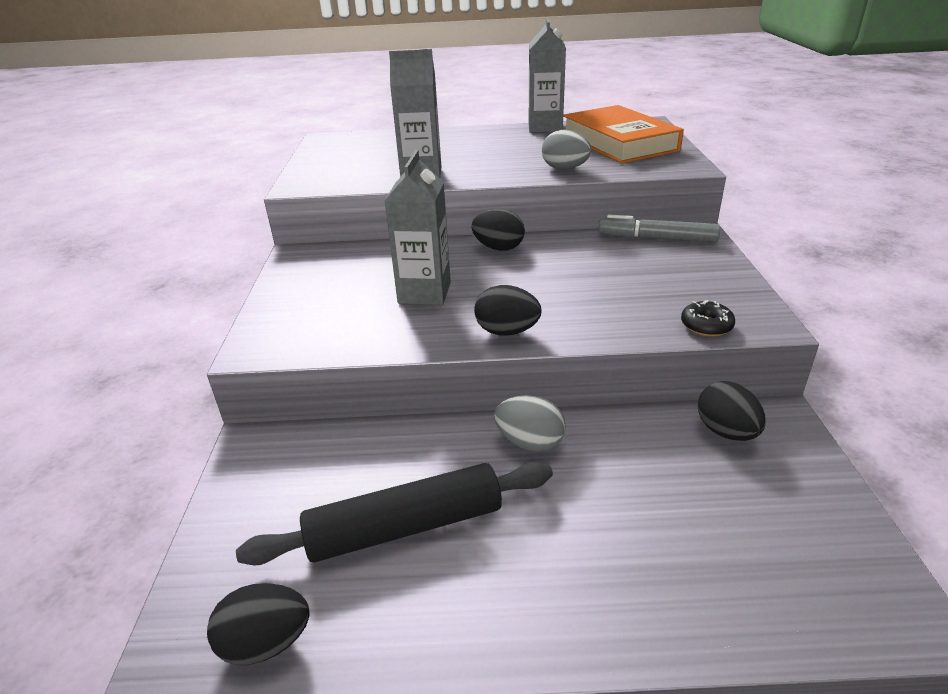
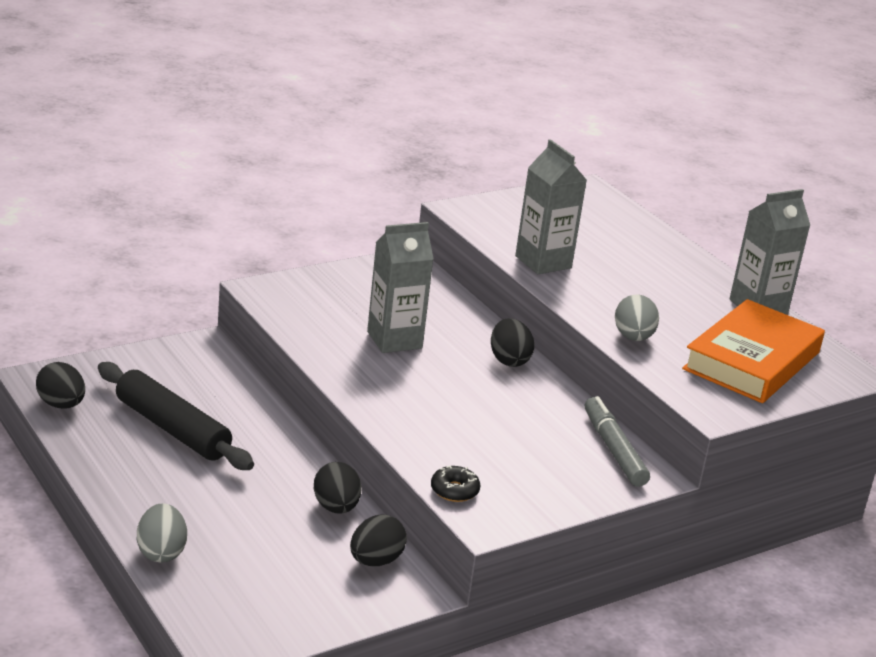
camera: 55 degrees right, 5 degrees down
black egg [474,285,541,336] -> black egg moved to [314,462,361,514]
grey egg [494,395,566,452] -> grey egg moved to [137,503,187,562]

